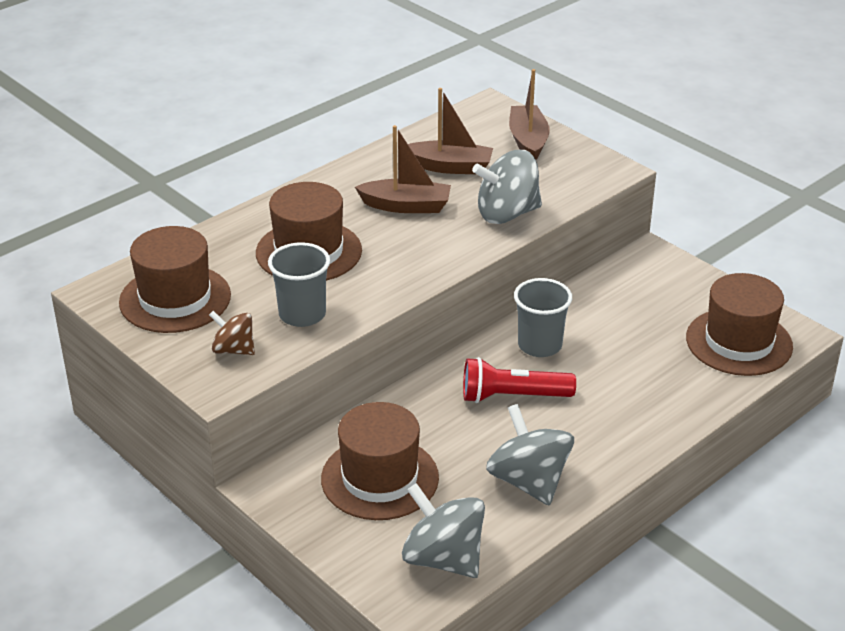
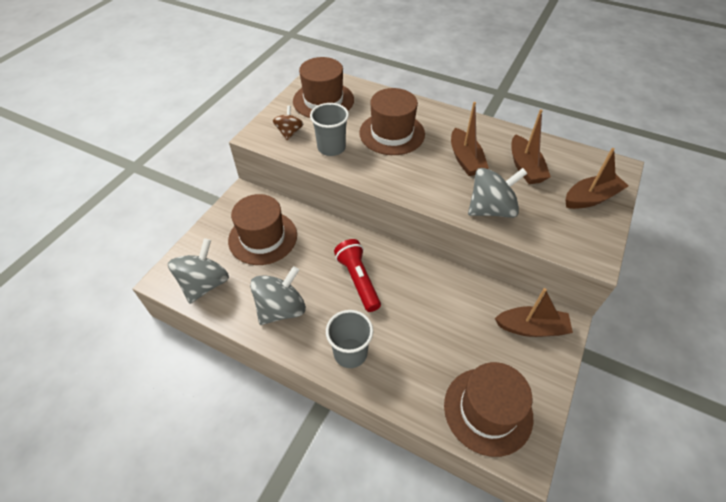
camera: 70 degrees right, 15 degrees up
grey spinning top [472,150,542,224] -> grey spinning top turned 105 degrees clockwise [468,168,528,218]
grey cup [514,278,572,357] -> grey cup moved to [326,310,373,368]
none -> brown boat [495,288,573,337]

